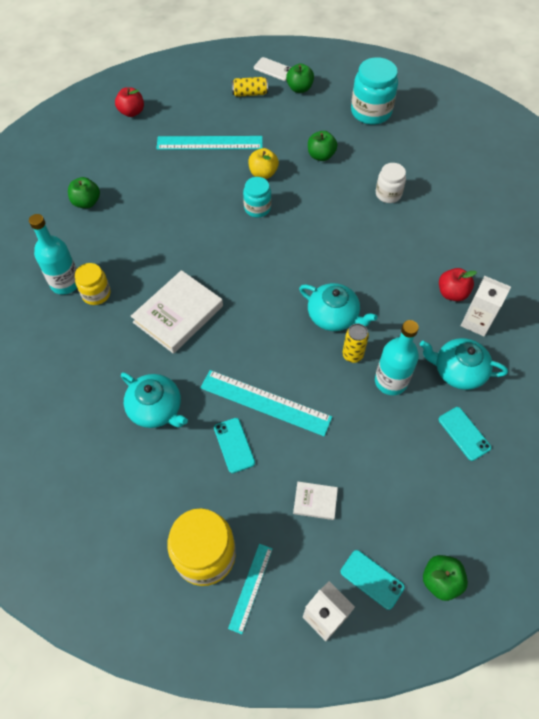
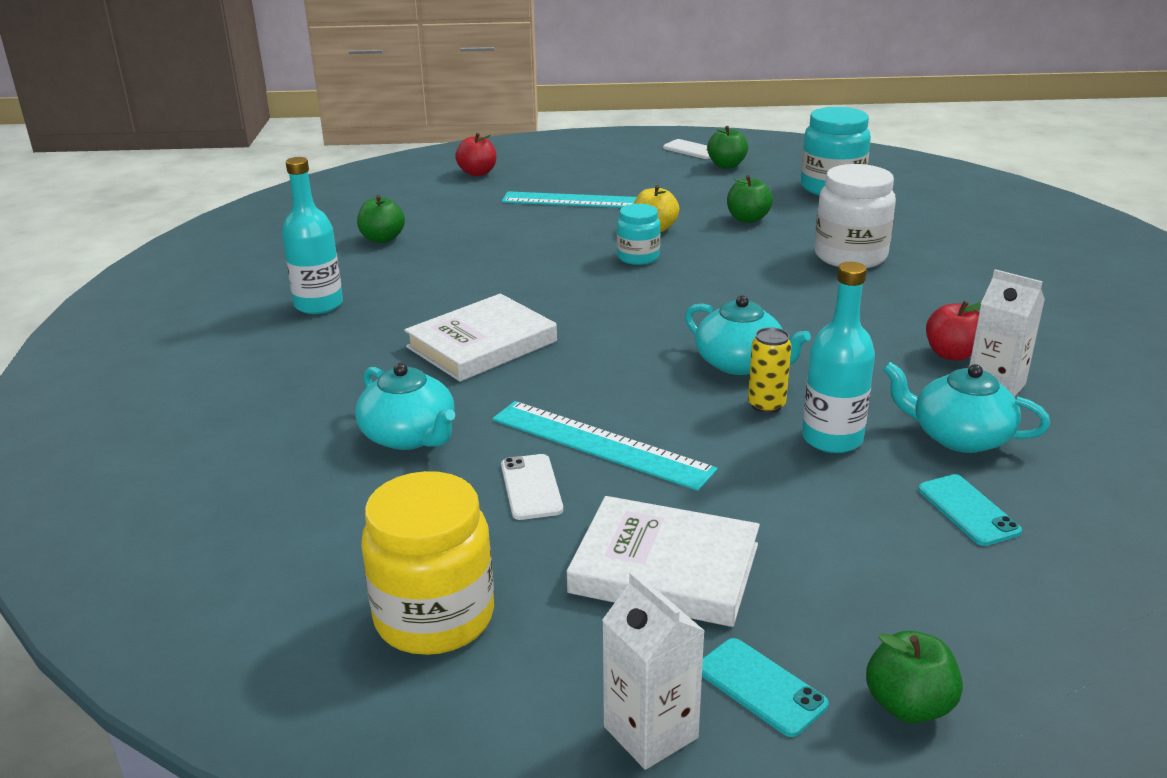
camera: 10 degrees right, 30 degrees down
yellow jar [75,263,111,305] -> none
turquoise phone [214,418,255,473] -> white phone [501,454,563,520]
turquoise ruler [228,544,273,634] -> none
yellow can [232,77,268,97] -> none
white book [293,482,338,520] -> white book [567,496,760,627], size x2.08
white jar [376,163,406,203] -> white jar [814,164,896,268], size x1.69

